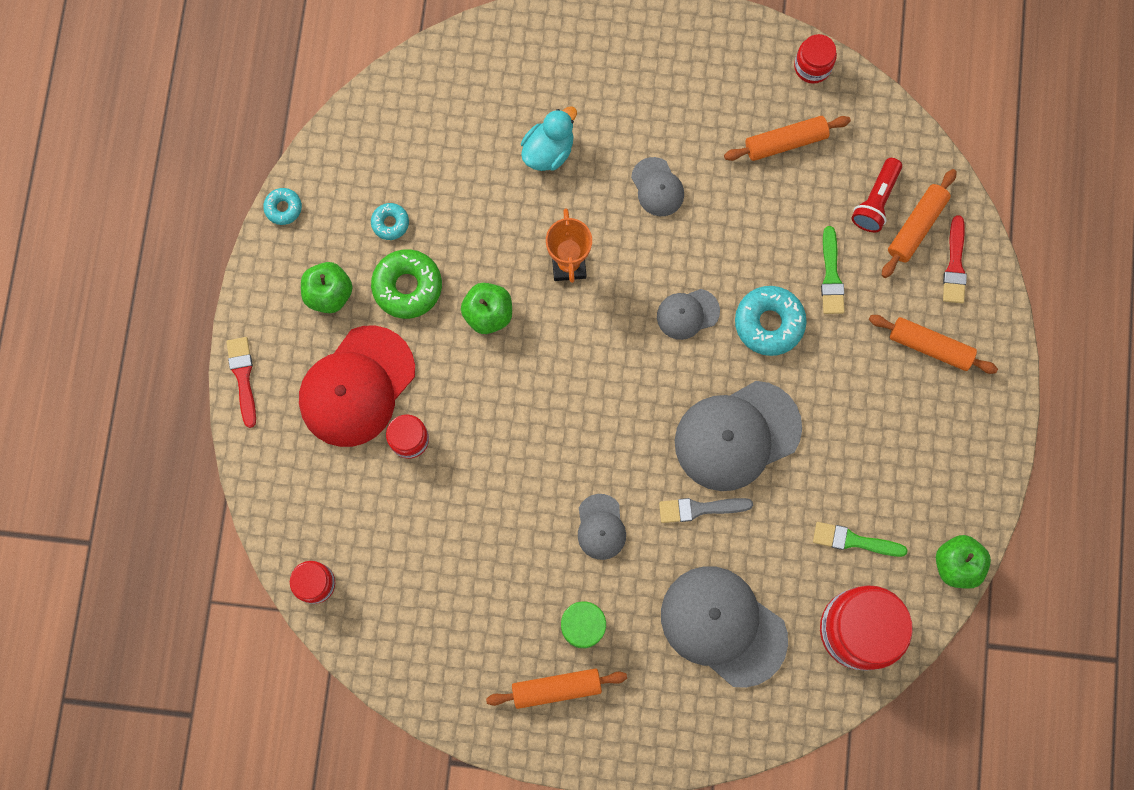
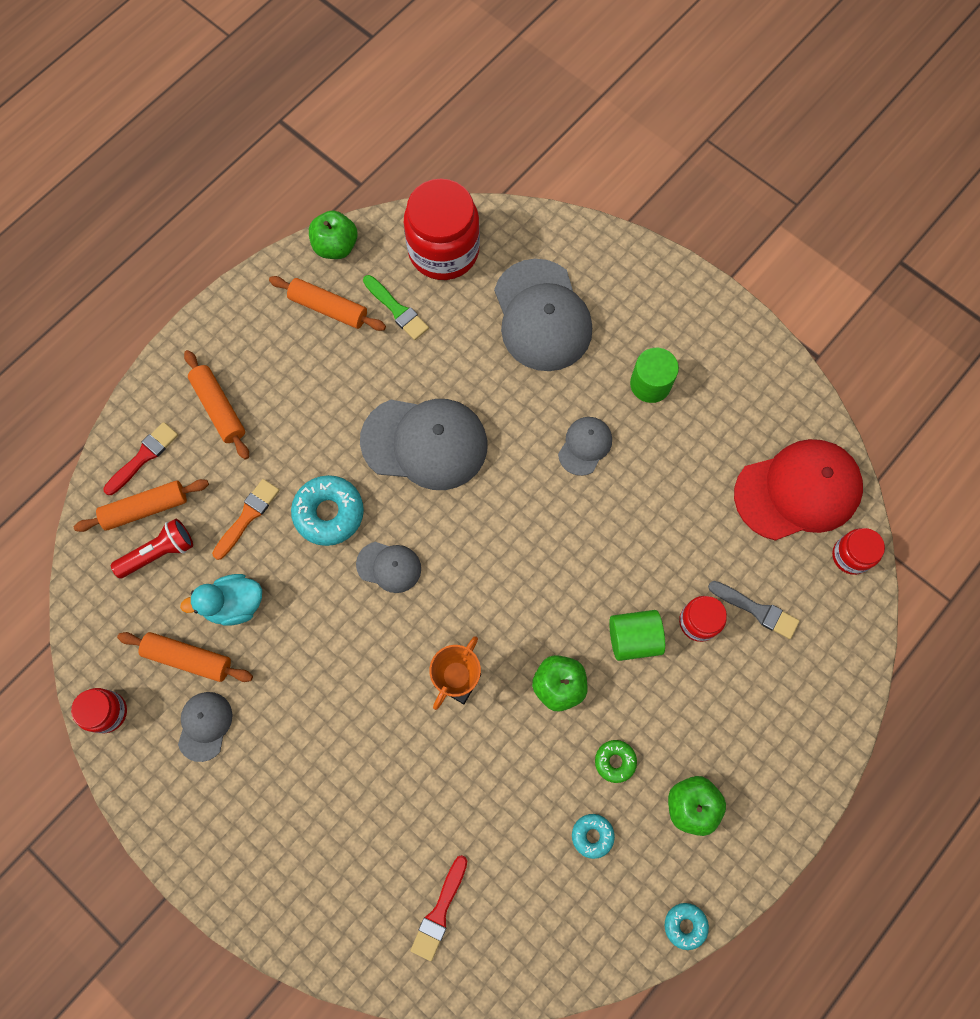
camera: 145 degrees left, 5 degrees down
red brush [226,337,256,428] -> red brush moved to [410,855,467,961]
red cap [299,325,415,447] -> red cap moved to [734,439,863,541]
green donut [371,249,442,319] -> green donut [595,740,637,783], size x0.55
orange rolling pin [486,668,627,709] -> orange rolling pin moved to [269,276,386,331]
turquoise duck [521,106,577,171] -> turquoise duck moved to [180,574,262,626]
grey cap [631,157,684,216] -> grey cap moved to [178,692,232,762]
grey brush [659,498,753,523] -> grey brush moved to [708,581,799,639]
green brush [821,226,845,314] -> orange brush [212,479,280,560]
none -> green cylinder [609,610,665,661]

